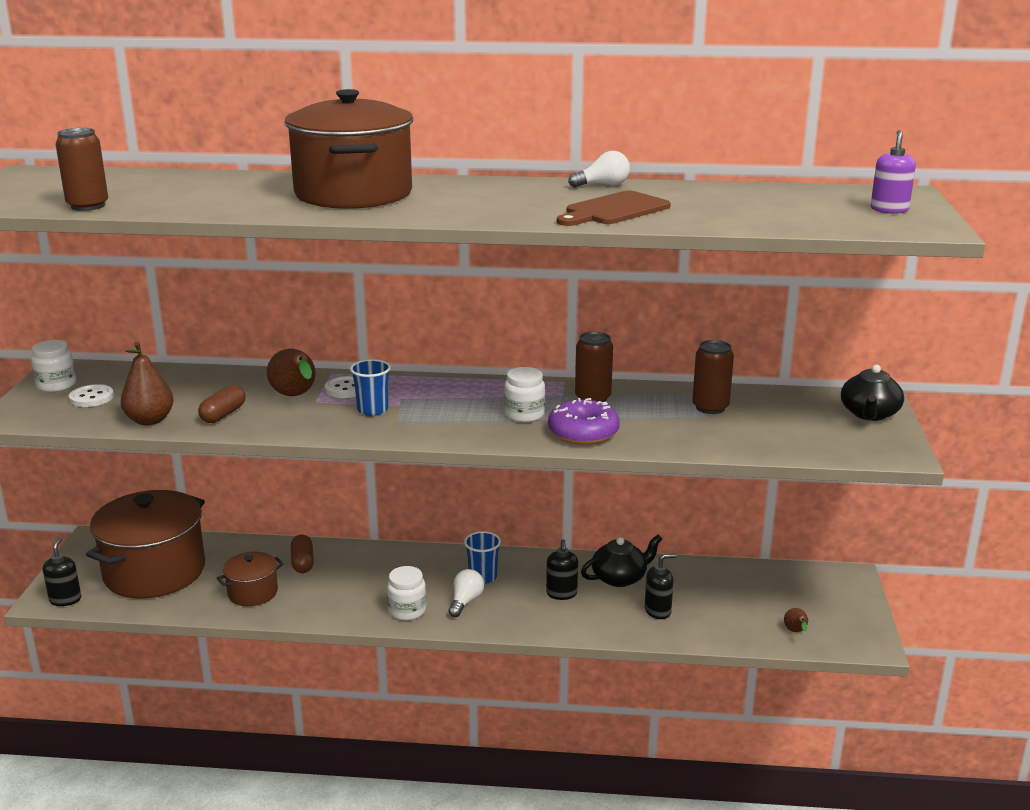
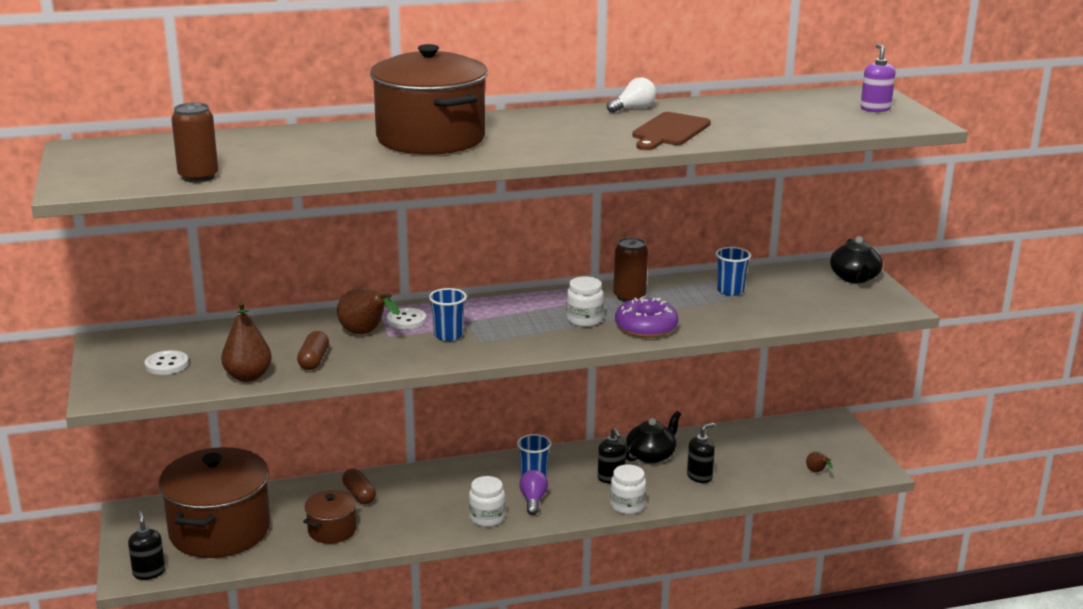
camera: 20 degrees left, 0 degrees up
white jar [31,340,76,392] -> white jar moved to [610,464,646,514]
white light bulb [448,569,484,617] -> purple light bulb [519,470,548,515]
brown can [692,340,734,414] -> blue cup [716,247,751,296]

